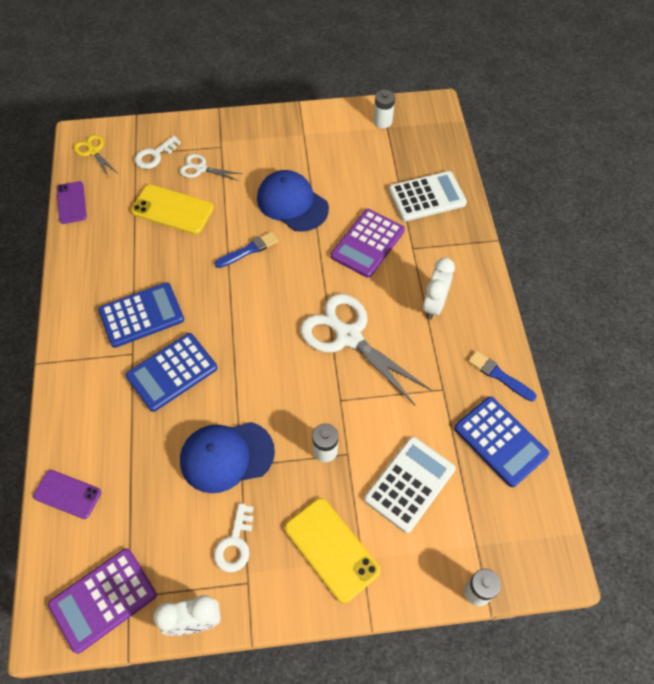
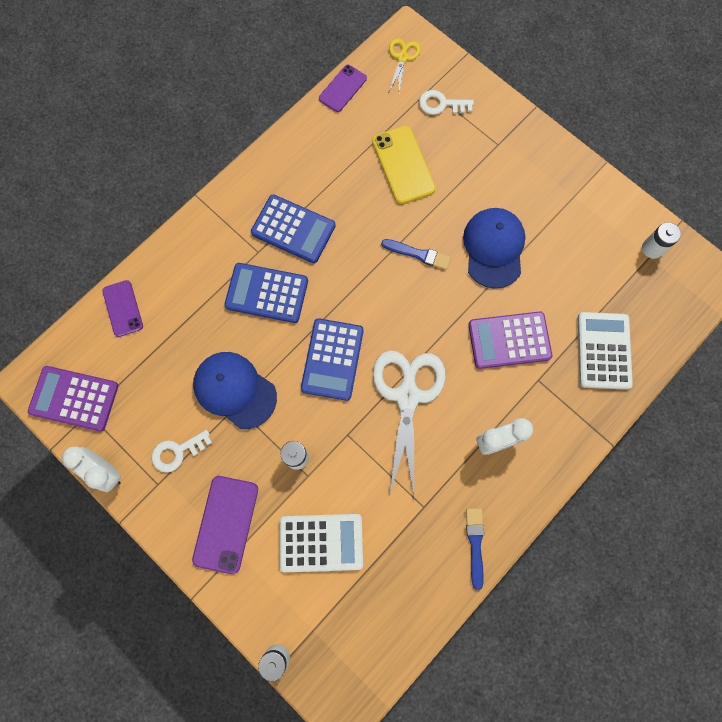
camera: 50 degrees right, 15 degrees up
white scissors [180,154,242,181] -> none
yellow phone [285,498,380,603] -> purple phone [192,476,258,574]
white calculator [389,171,467,221] -> white calculator turned 120 degrees counterclockwise [578,312,633,390]
blue calculator [454,396,549,487] -> blue calculator moved to [301,318,364,401]

